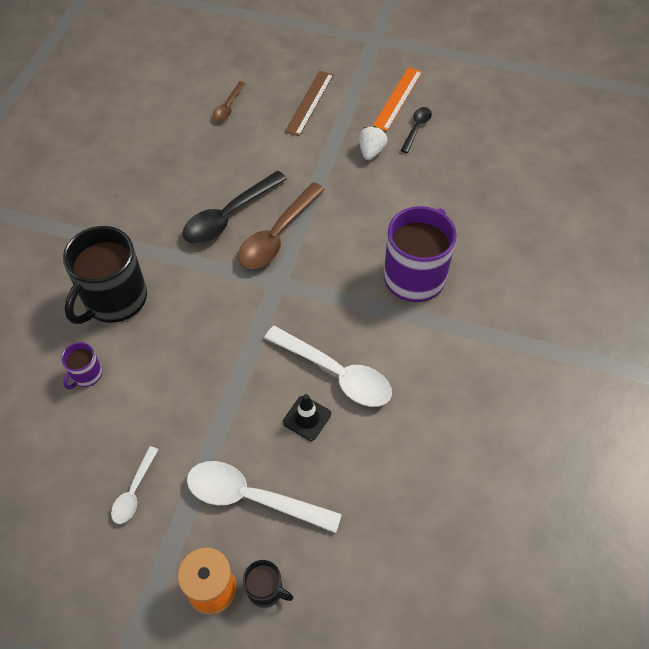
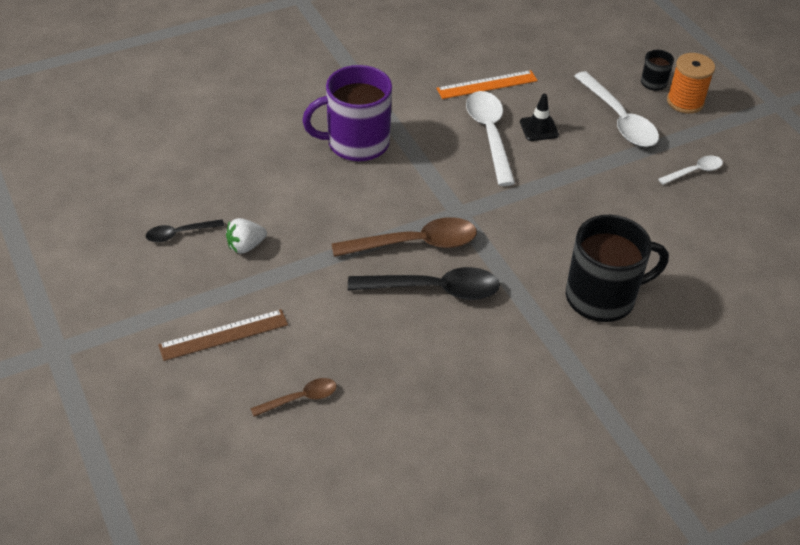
camera: 135 degrees left, 10 degrees down
purple mug [61,342,102,389] -> none
orange ruler [373,67,422,131] -> orange ruler moved to [436,70,538,99]

